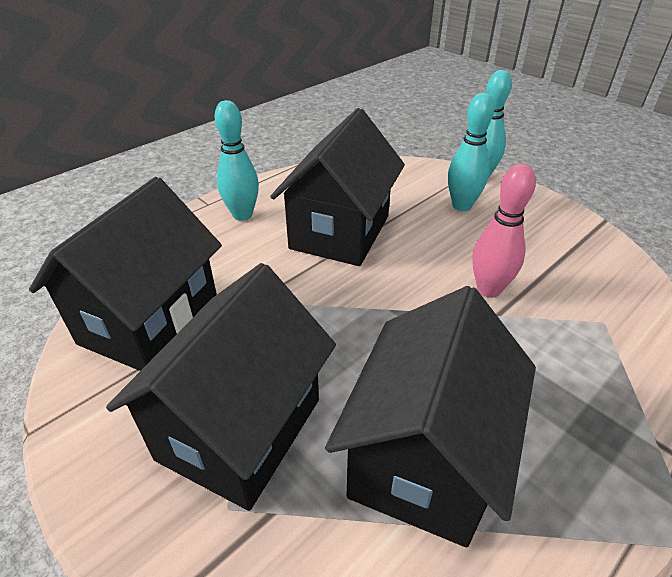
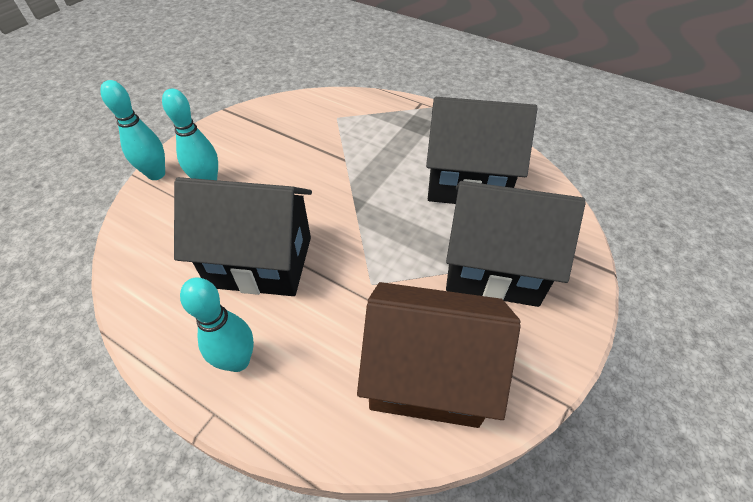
camera: 105 degrees left, 10 degrees up
black house [29,177,222,371] -> brown house [357,282,521,428]
pink bowling pin [472,164,536,298] -> none

